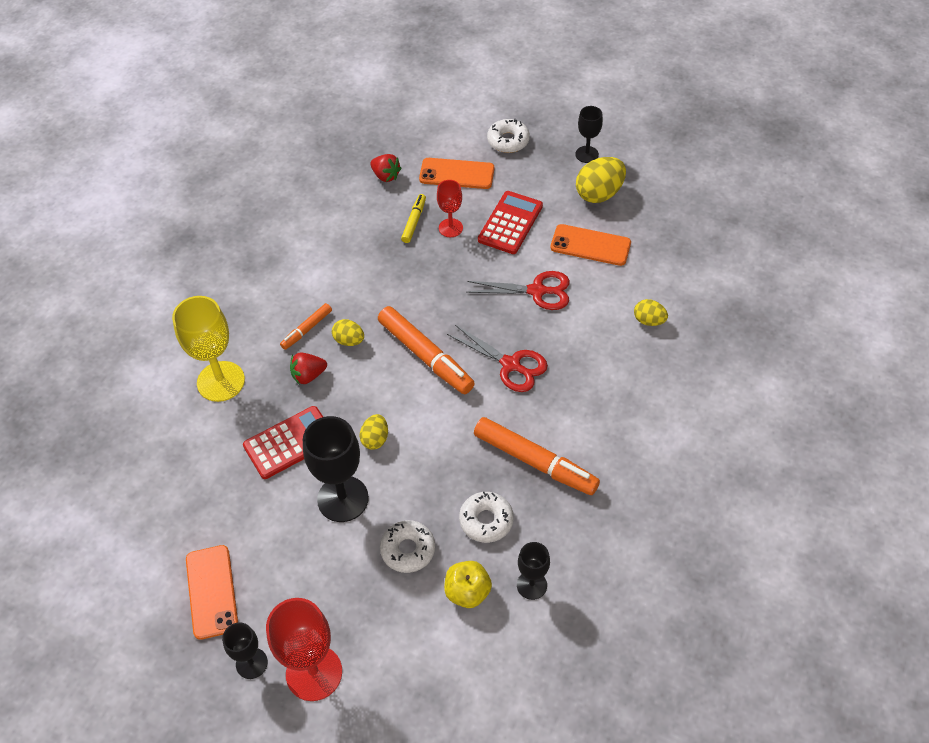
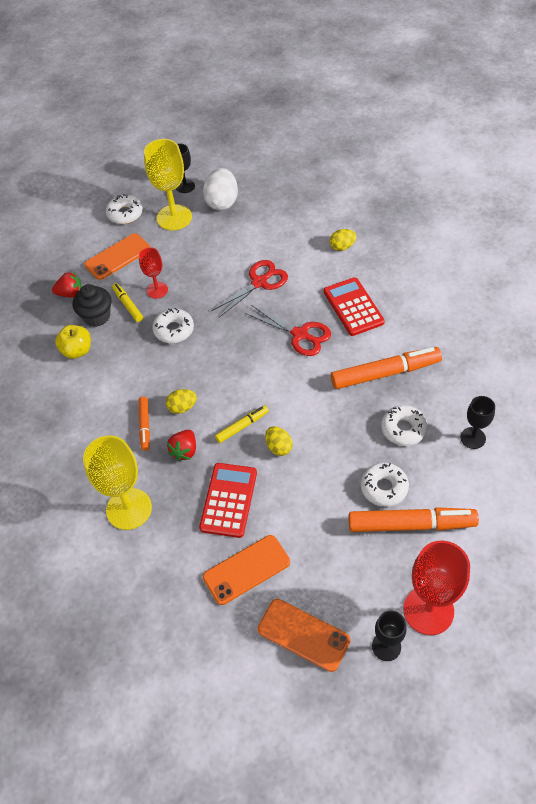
camera: 45 degrees left, 0 degrees up
black goblet [303,416,369,522] -> none
orange marker [378,306,475,394] -> orange marker moved to [349,507,479,532]
yellow apple [444,561,492,608] -> yellow apple moved to [55,325,91,359]
red scissors [447,325,548,392] -> red scissors turned 45 degrees clockwise [245,305,331,356]
red calculator [478,191,543,254] -> red calculator moved to [324,277,385,336]
orange phone [550,224,631,266] -> orange phone moved to [203,535,290,605]
yellow egg [576,157,626,203] -> white egg [203,168,238,211]
none -> black cupcake [73,284,111,327]
none -> yellow goblet [144,139,192,230]
none -> white donut [152,308,194,343]
none -> yellow marker [215,405,269,443]

